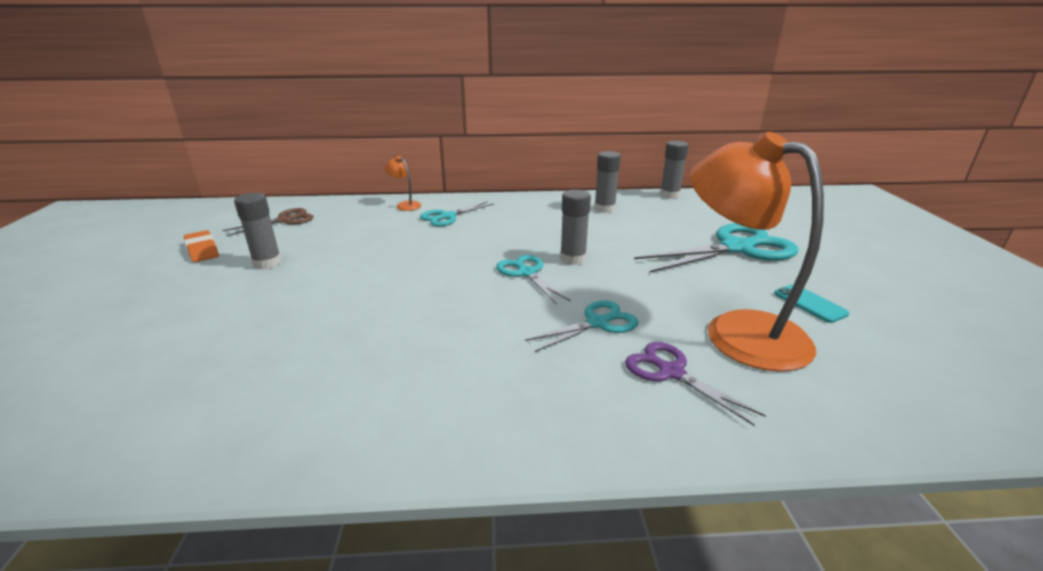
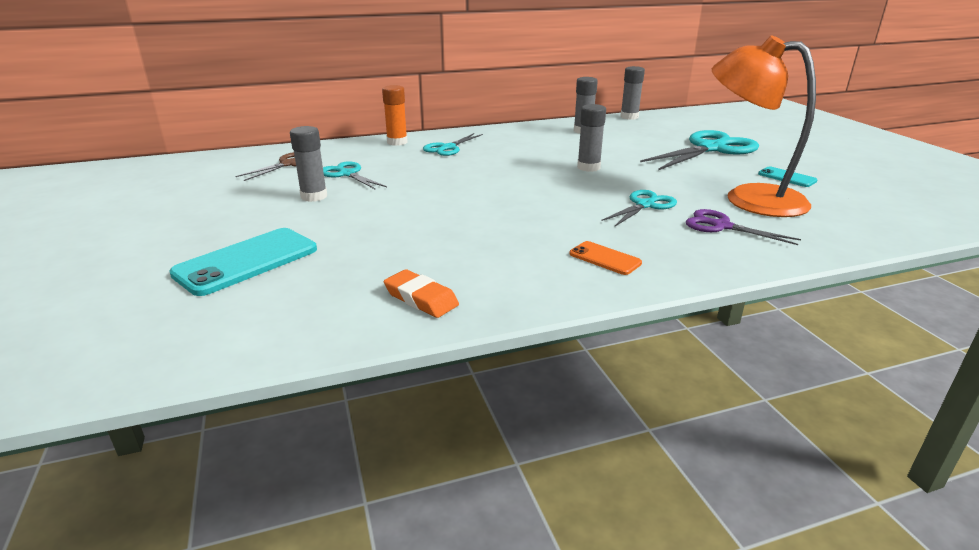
camera: 15 degrees left, 0 degrees up
orange eraser [184,230,219,262] -> orange eraser moved to [384,269,459,318]
orange lamp [385,156,421,211] -> orange glue stick [382,85,408,146]
turquoise scissors [496,255,571,304] -> turquoise scissors moved to [323,161,387,189]
none -> turquoise phone [169,228,317,296]
none -> orange phone [569,241,642,275]

